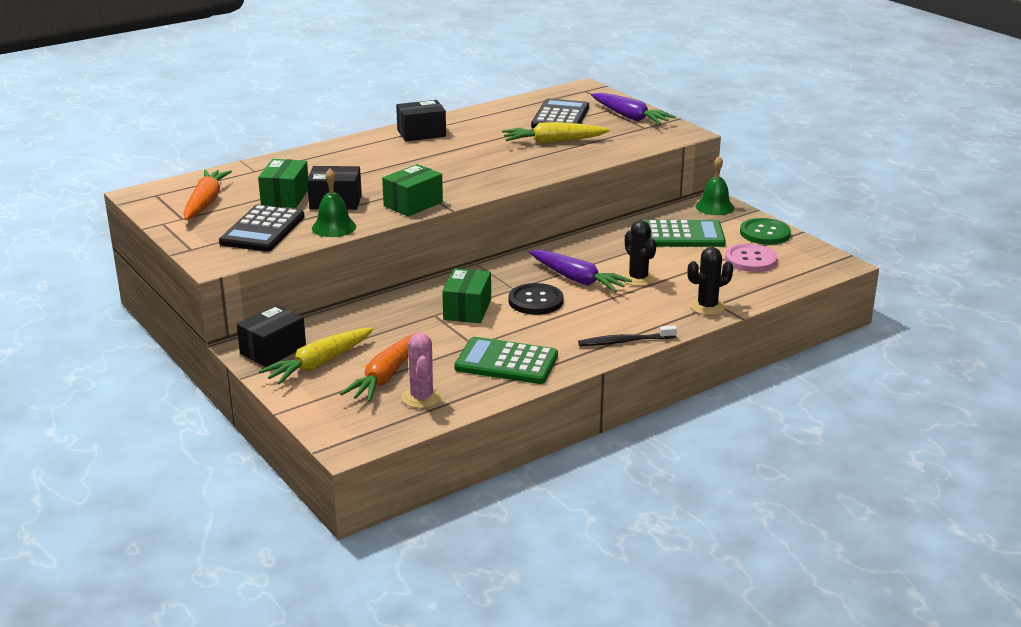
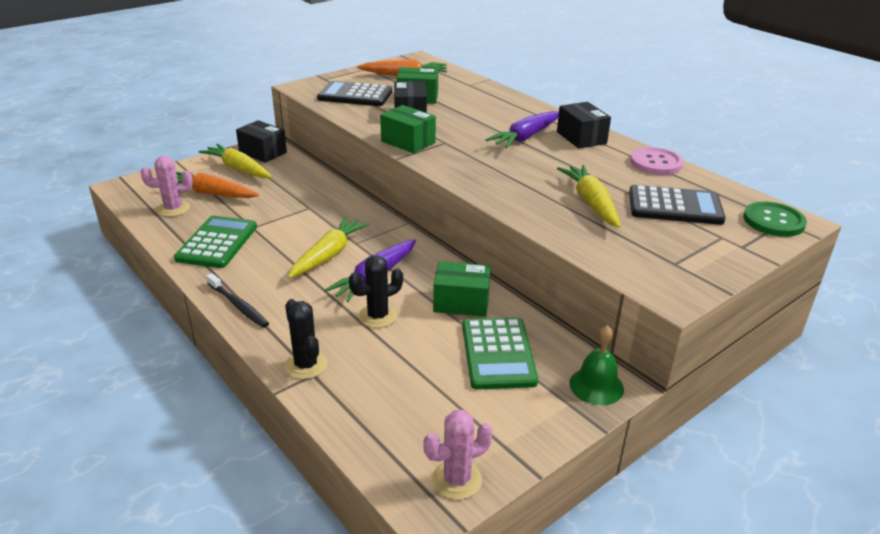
camera: 85 degrees right, 5 degrees up
green bell [312,169,356,237] -> none
green box [442,268,491,323] -> green box moved to [433,261,491,316]
black button [509,283,563,315] -> yellow carrot [288,216,370,278]
black toothbrush [578,325,677,346] -> black toothbrush turned 150 degrees clockwise [206,273,269,328]
purple carrot [591,93,676,124] -> purple carrot moved to [486,111,559,148]
pink button [725,243,778,272] -> pink button moved to [630,147,683,175]
green button [740,218,791,245] -> green button moved to [743,202,807,237]
none -> pink cactus [423,410,493,500]

